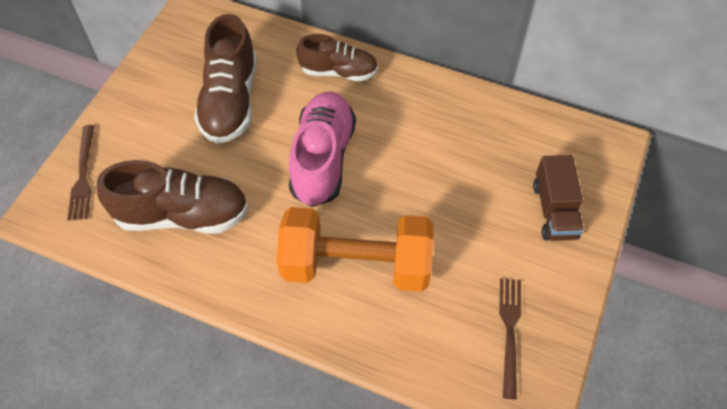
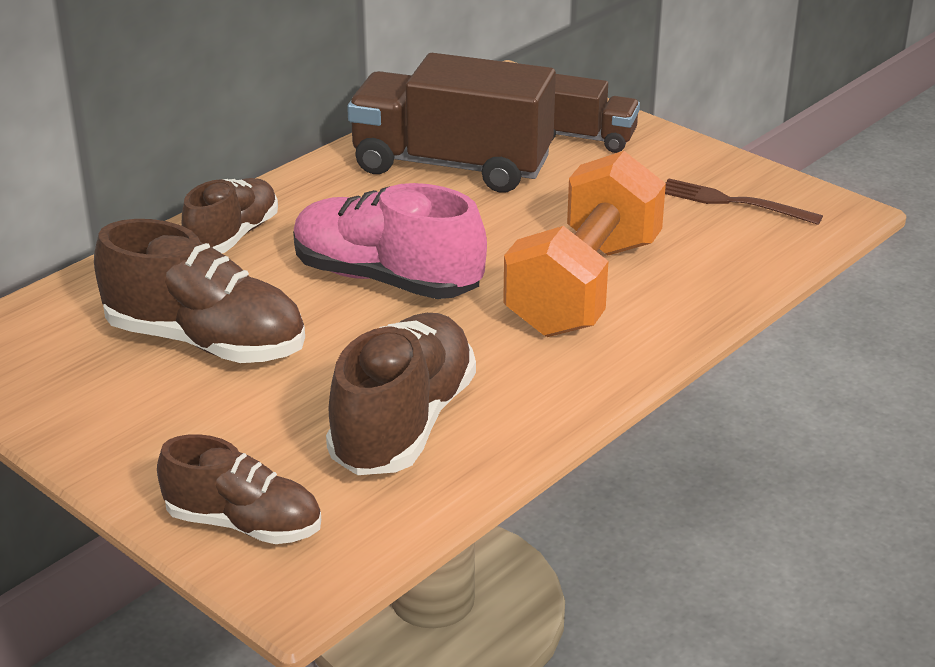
camera: 70 degrees left, 25 degrees down
brown fork [67,125,94,220] -> brown shoe [157,434,321,544]
none -> brown truck [347,53,556,193]

